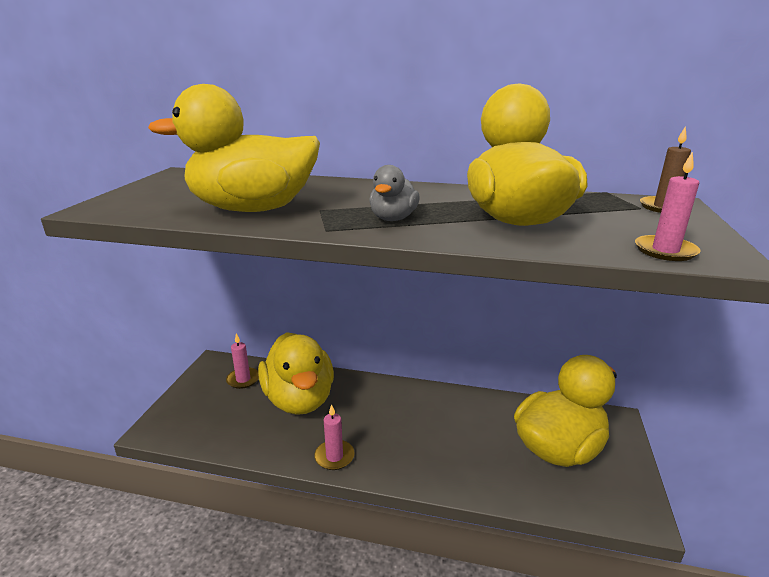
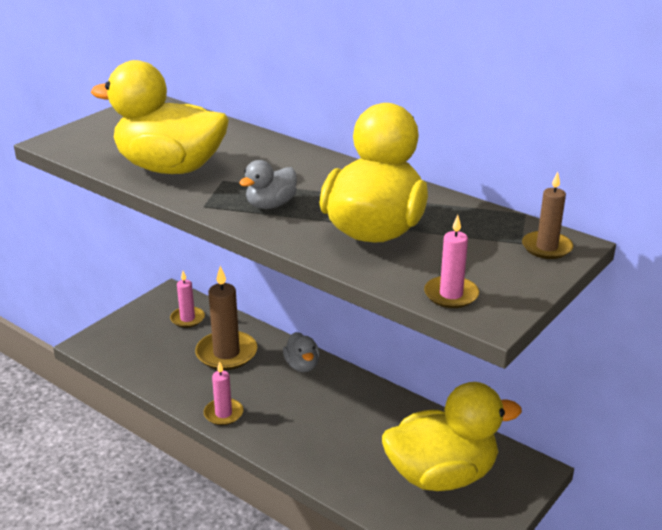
camera: 25 degrees right, 5 degrees up
yellow duck [258,332,334,415] -> brown candle [195,266,257,370]
none -> grey duck [283,332,320,372]

